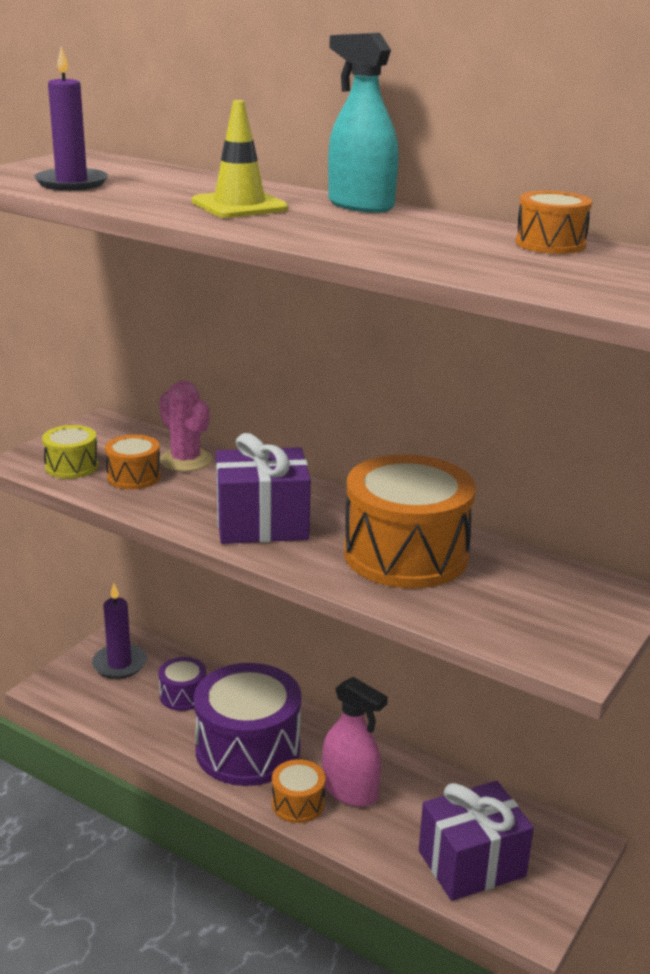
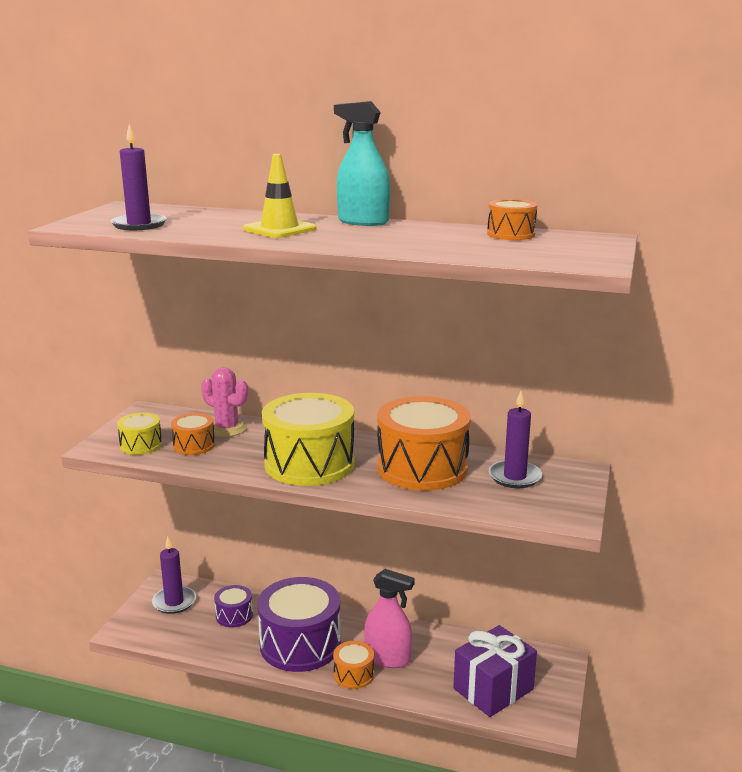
camera: 15 degrees left, 5 degrees down
purple gift [216,433,311,544] -> yellow drum [262,393,355,486]
none -> purple candle [489,391,542,488]

